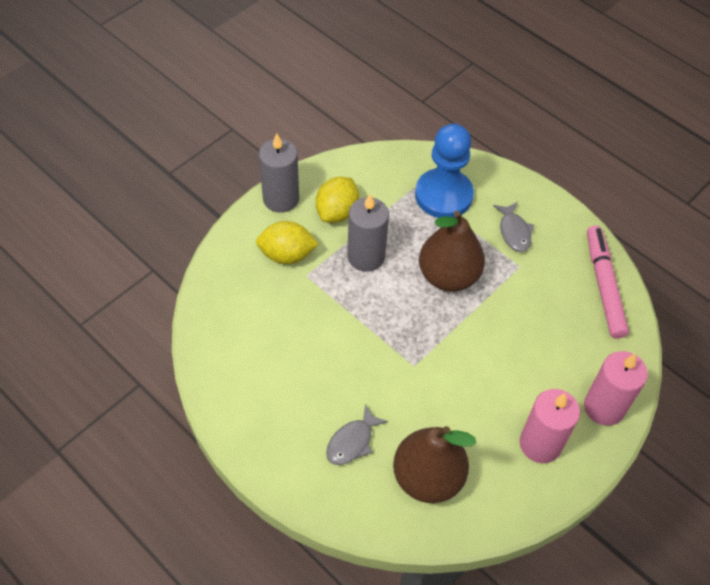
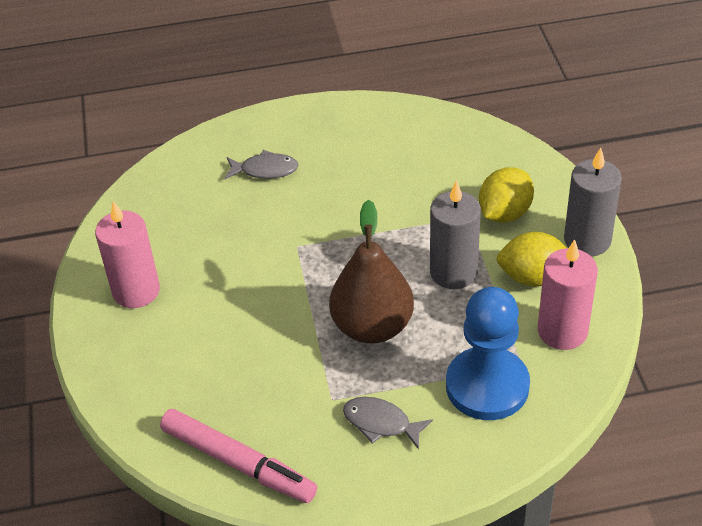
camera: 130 degrees right, 10 degrees down
yellow lemon [316,177,359,223] -> yellow lemon turned 60 degrees counterclockwise [497,232,566,287]
grey fish [326,404,388,465] -> grey fish turned 105 degrees clockwise [225,150,298,179]
brown pear [393,426,477,503] -> none
pink candle [584,351,648,426] -> pink candle moved to [538,239,598,350]

